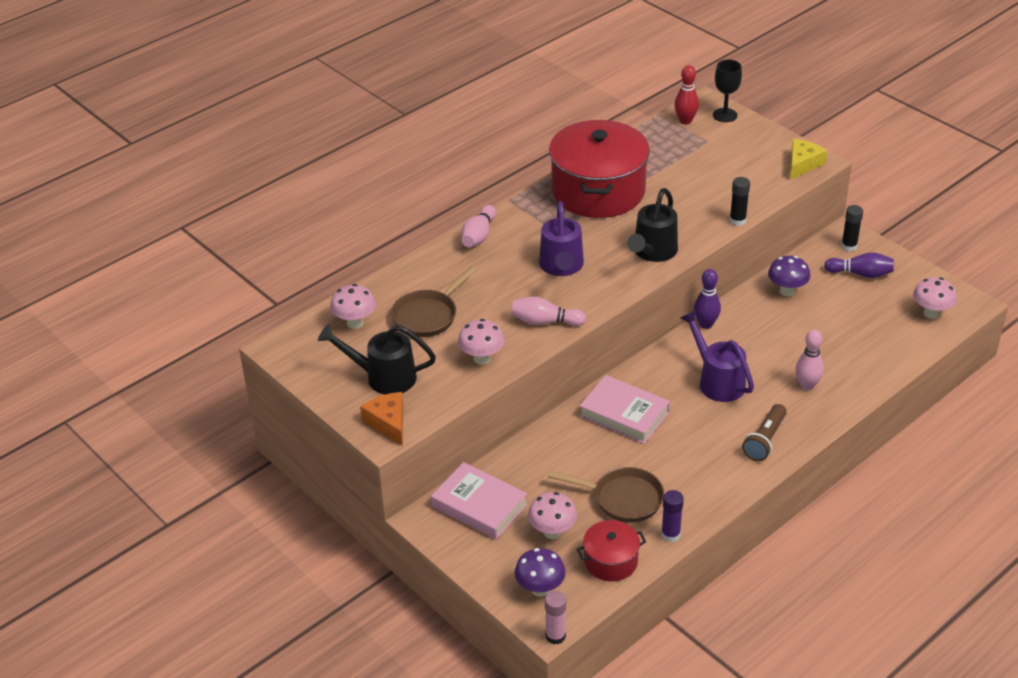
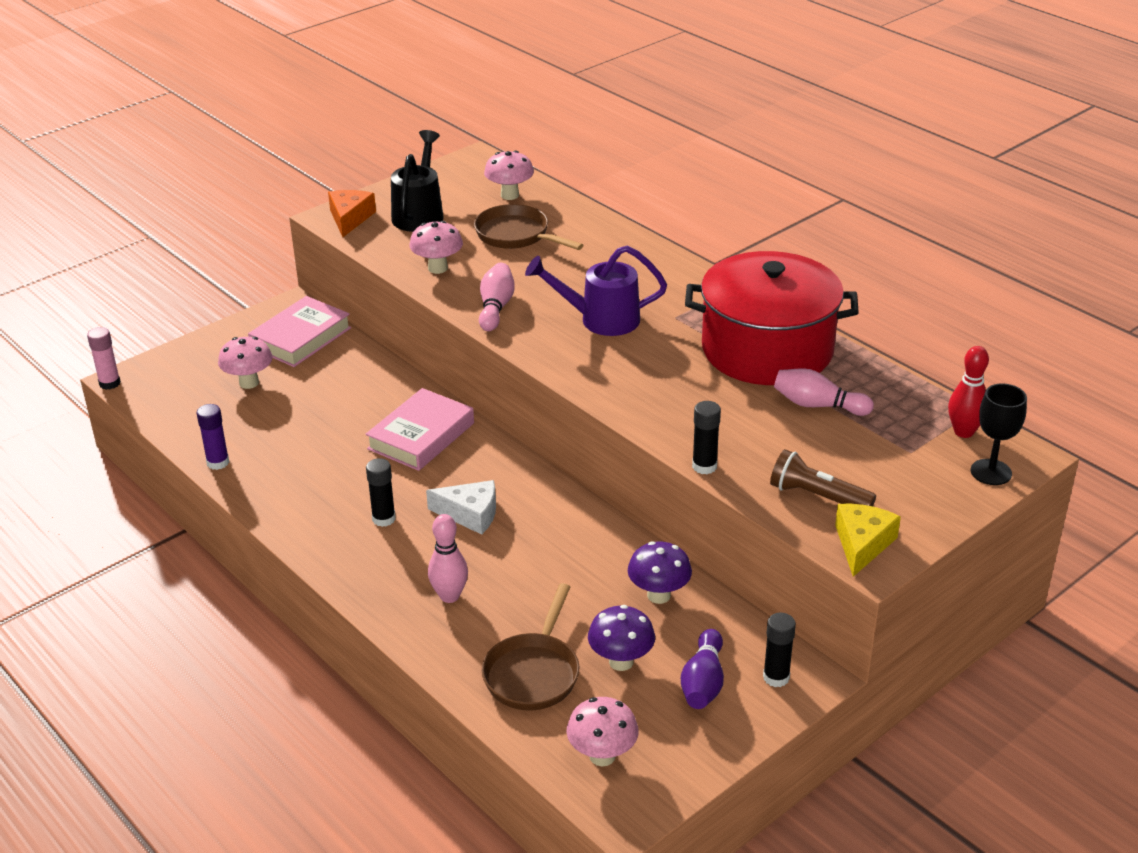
camera: 90 degrees right, 5 degrees down
orange cheese [360,392,403,446] -> orange cheese turned 60 degrees counterclockwise [328,190,376,237]
pink bowling pin [462,205,496,247] -> pink bowling pin moved to [774,368,874,416]
purple mushroom [515,548,565,597] -> purple mushroom moved to [588,605,655,671]
brown pan [548,467,664,523] -> brown pan moved to [482,583,579,710]
red pot [577,520,646,581] -> none
black watering can [627,188,678,262] -> none
purple watering can [680,310,754,402] -> white cheese [426,480,496,535]
purple bowling pin [694,269,721,329] -> none
brown flashlight [742,404,787,461] -> brown flashlight moved to [770,449,876,506]
yellow cheese [790,139,827,179] -> yellow cheese turned 105 degrees counterclockwise [835,504,901,577]
none -> black glue stick [366,458,396,527]

